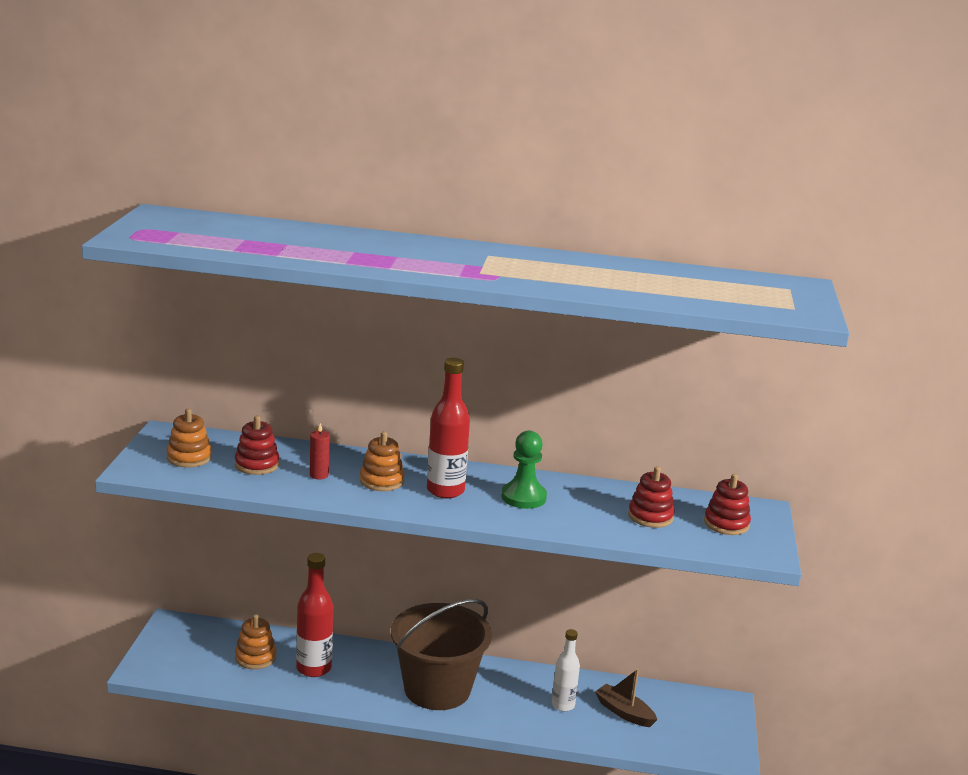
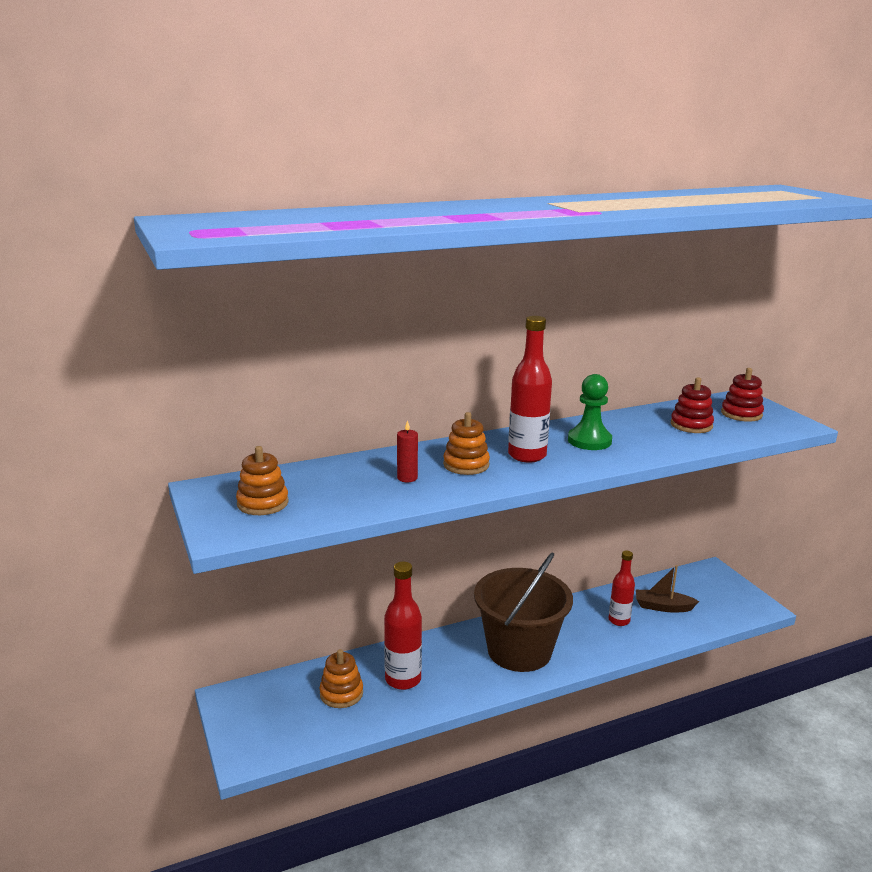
camera: 30 degrees left, 0 degrees up
red stacking toy [235,415,279,475] -> none
white bottle [552,629,580,711] -> red bottle [609,550,635,626]

